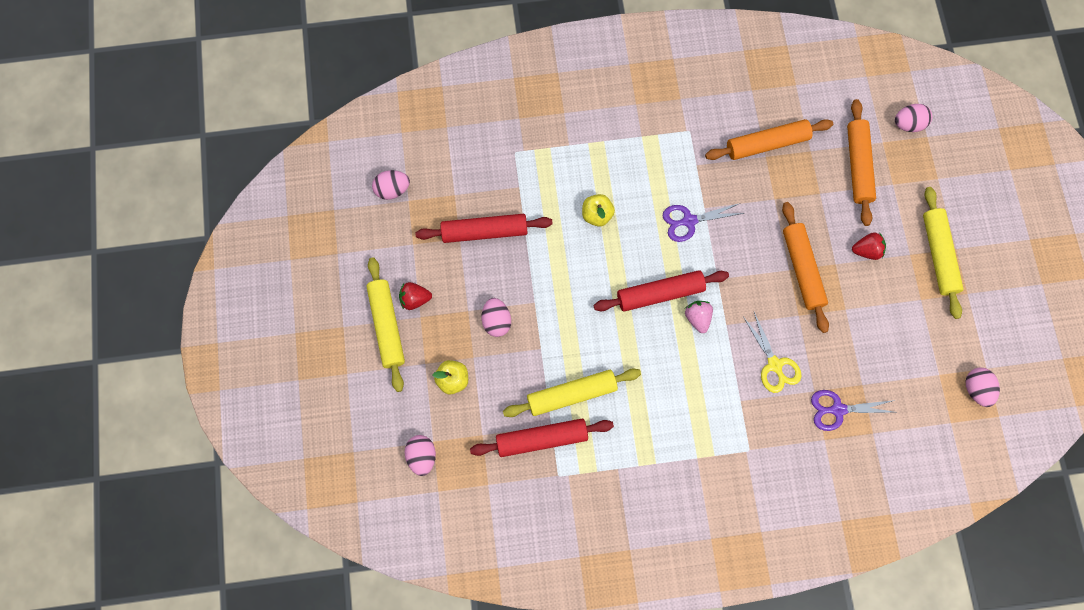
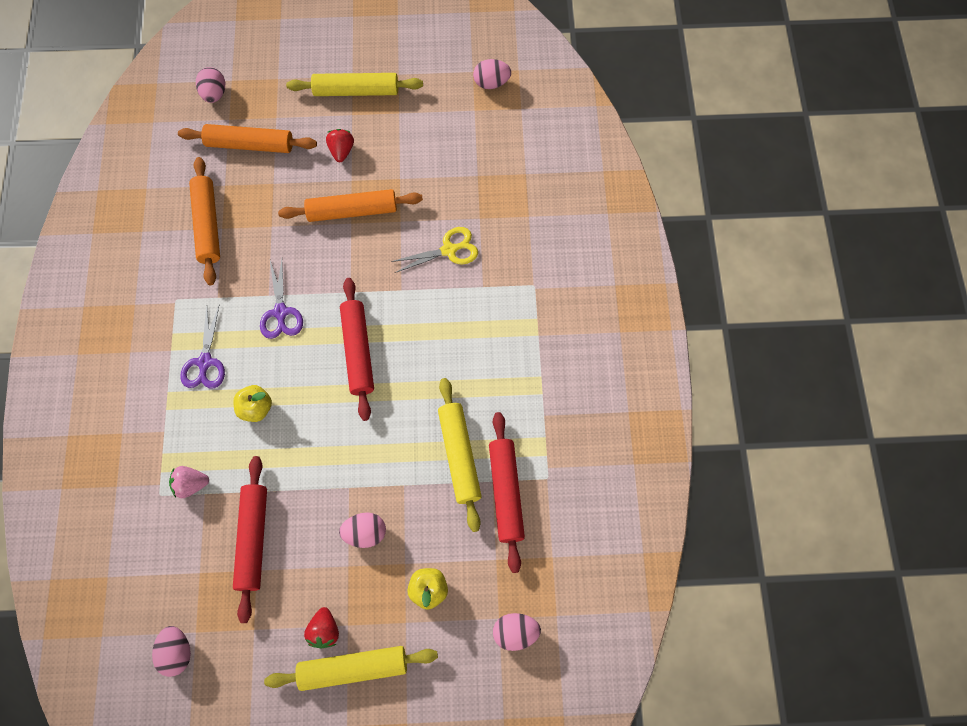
camera: 85 degrees left, 5 degrees down
pink strawberry [685,301,713,333] -> pink strawberry moved to [169,466,209,498]
purple scissors [811,390,895,431] -> purple scissors moved to [180,306,225,389]

